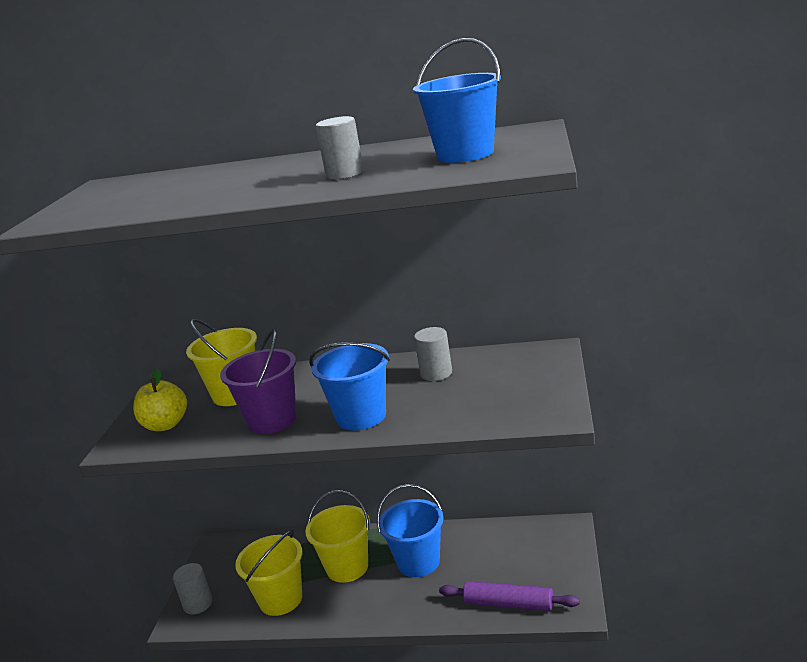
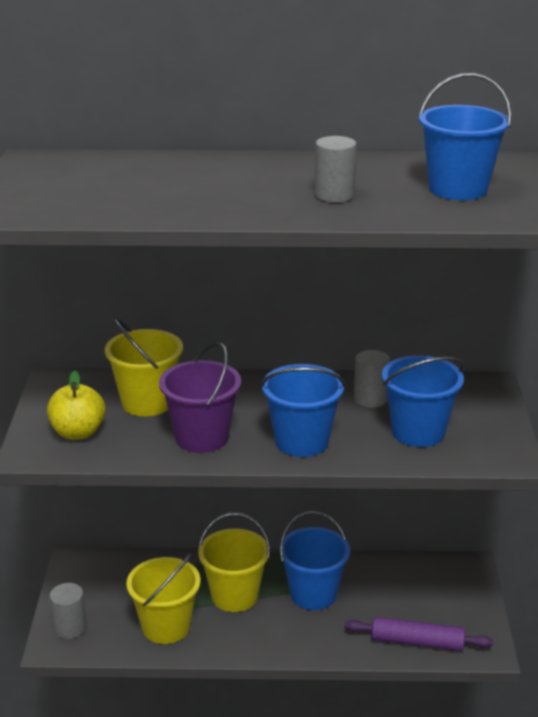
camera: 10 degrees left, 5 degrees up
none -> blue bucket [382,355,464,447]

